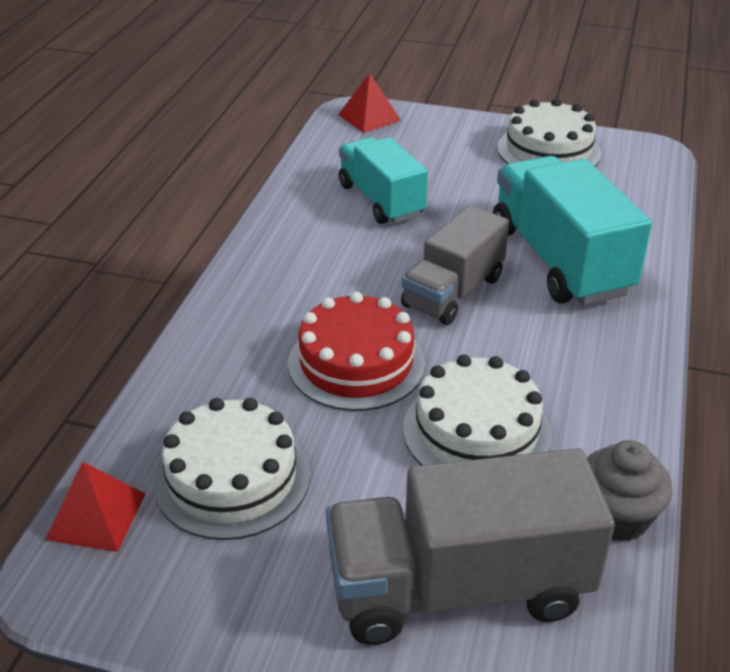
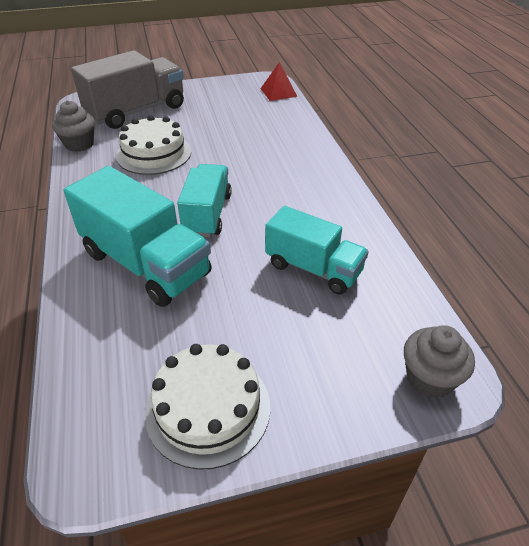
camera: 150 degrees right, 5 degrees up
white cake [153,398,310,540] -> none
red cake [288,292,425,411] -> none
red pyramid [338,73,401,133] -> grey cupcake [404,325,475,398]
grey truck [401,205,509,325] -> turquoise truck [177,164,232,237]

